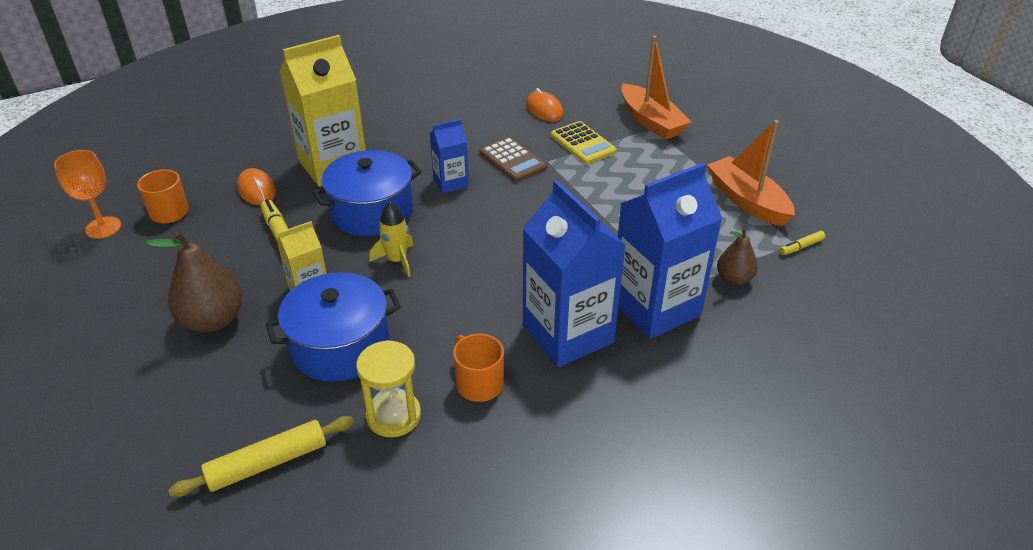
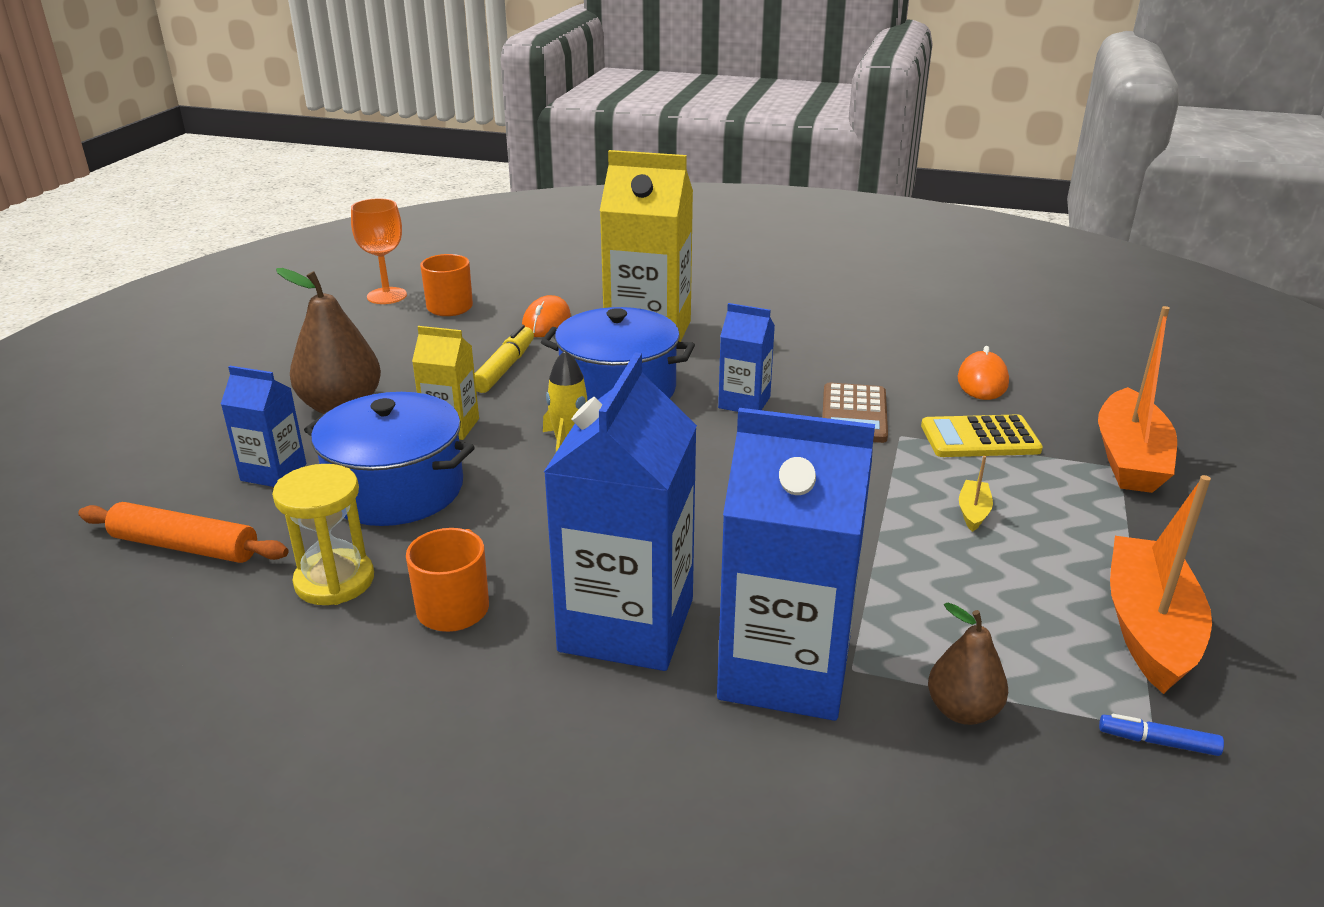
camera: 45 degrees right, 10 degrees down
yellow rolling pin [168,416,354,497] -> orange rolling pin [78,502,288,563]
yellow calculator [551,121,617,164] -> yellow calculator turned 75 degrees clockwise [921,414,1043,457]
yellow marker [780,231,825,255] -> blue marker [1099,714,1224,756]
none -> blue carton [221,366,306,487]
none -> yellow boat [959,456,993,532]

